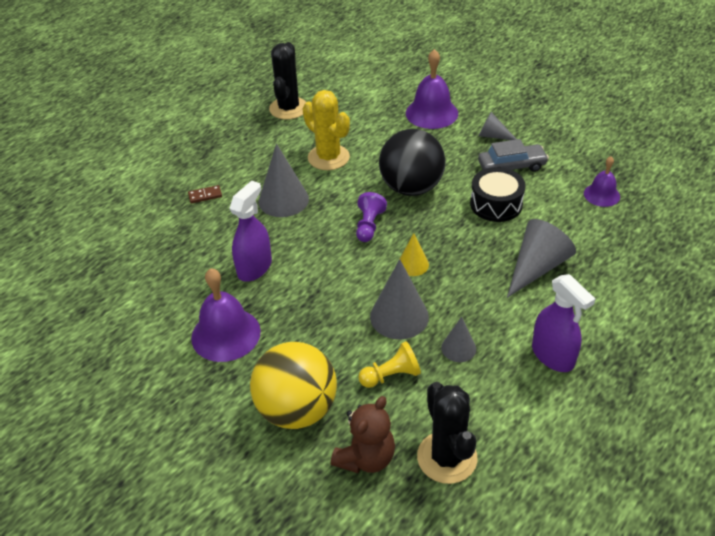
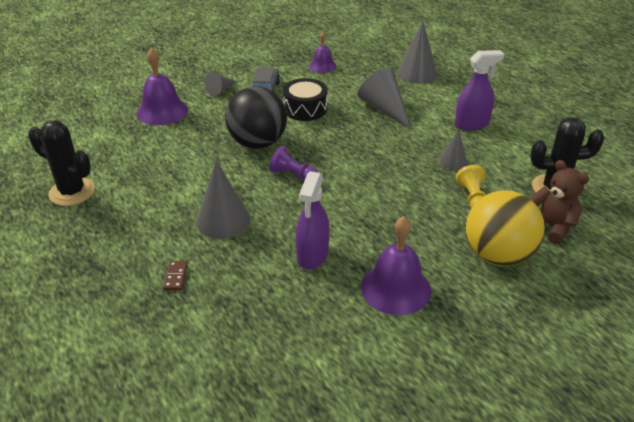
camera: 75 degrees left, 5 degrees down
purple spray bottle [229,181,272,282] -> purple spray bottle turned 120 degrees counterclockwise [296,171,329,269]
yellow cactus [303,90,350,170] -> none
grey cone [370,259,429,340] -> grey cone moved to [397,21,437,83]
yellow cone [400,233,429,276] -> none

